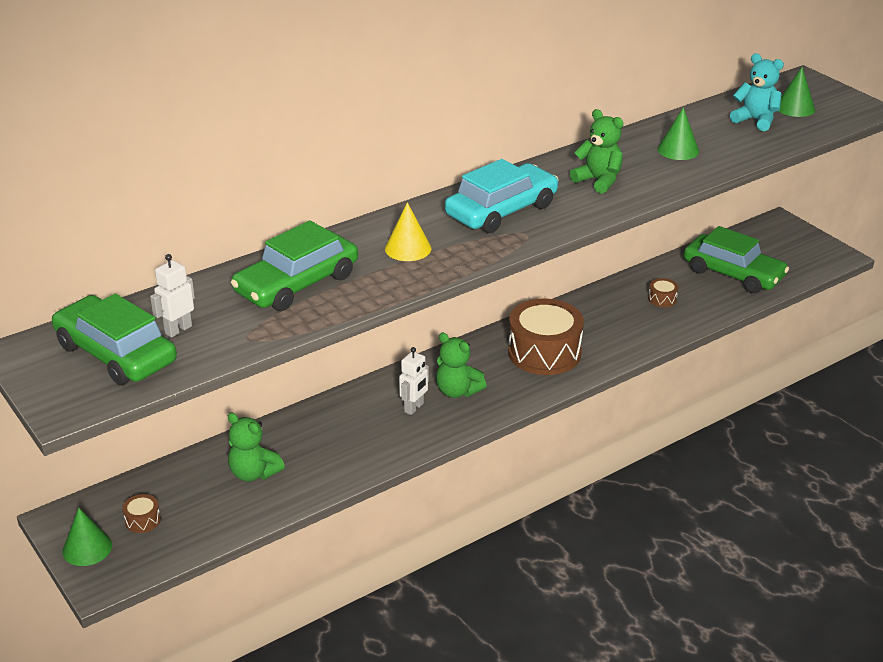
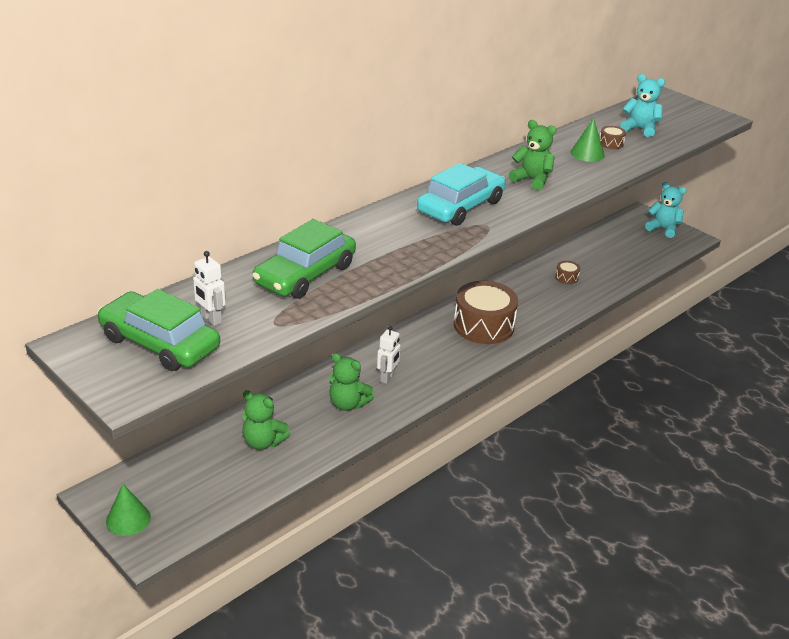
camera: 10 degrees left, 0 degrees up
brown drum [122,494,161,533] -> brown drum moved to [600,126,626,149]
white robot [150,254,195,338] -> white robot turned 75 degrees counterclockwise [193,251,226,326]
yellow cone [385,202,431,261] -> none
green teddy bear [436,333,487,398] -> green teddy bear moved to [329,353,374,411]
green car [684,226,789,293] -> none
green cone [779,67,815,117] -> none
none -> turquoise teddy bear [645,182,686,238]

